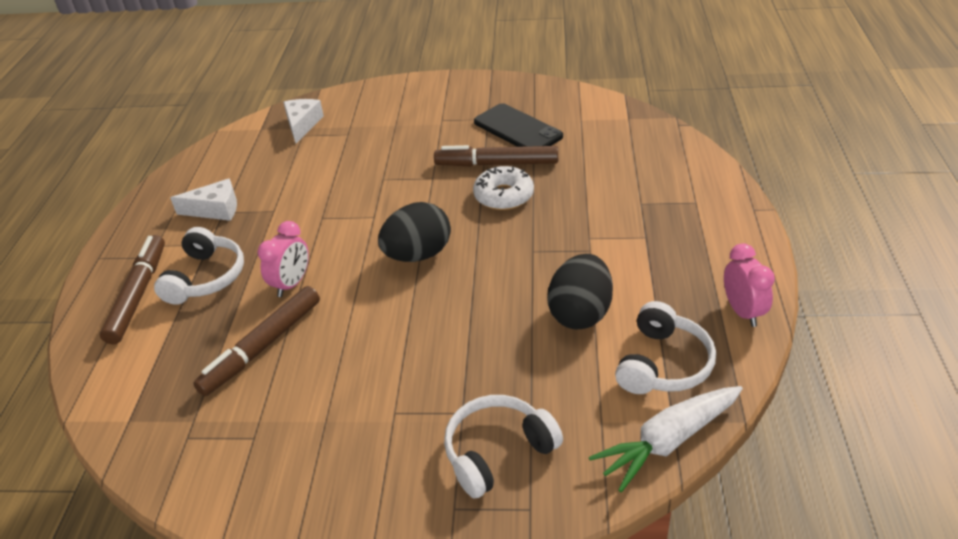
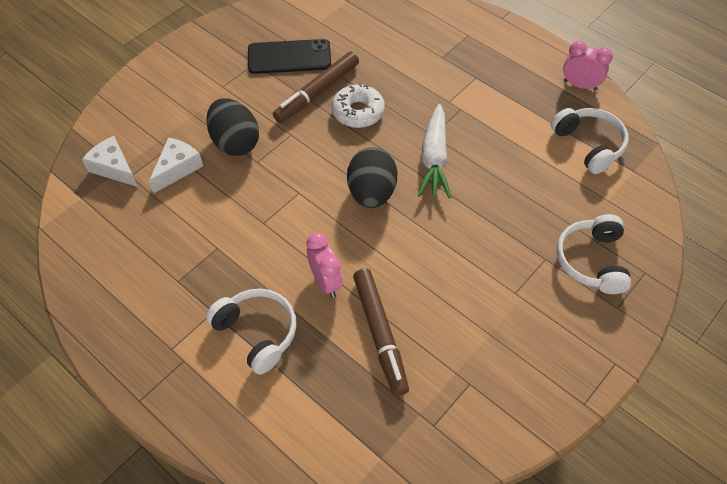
camera: 55 degrees left, 15 degrees up
brown marker [100,235,165,344] -> none
white cheese [171,178,237,221] -> white cheese moved to [149,138,203,194]
black egg [547,254,613,329] -> black egg moved to [206,98,259,156]
white carrot [589,386,743,492] -> white carrot moved to [418,104,451,199]

